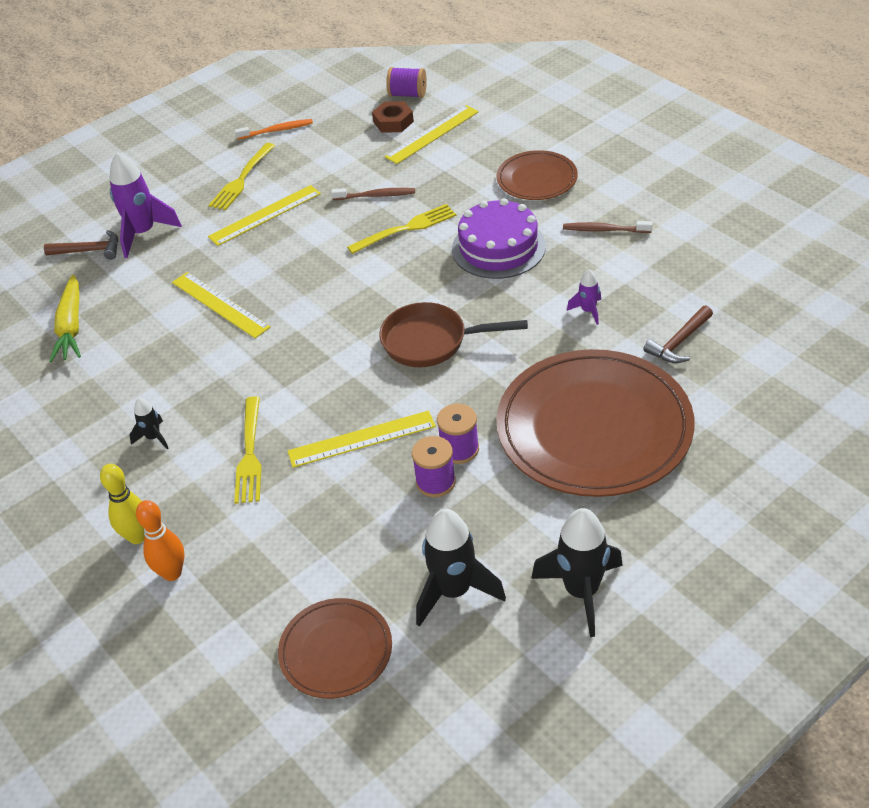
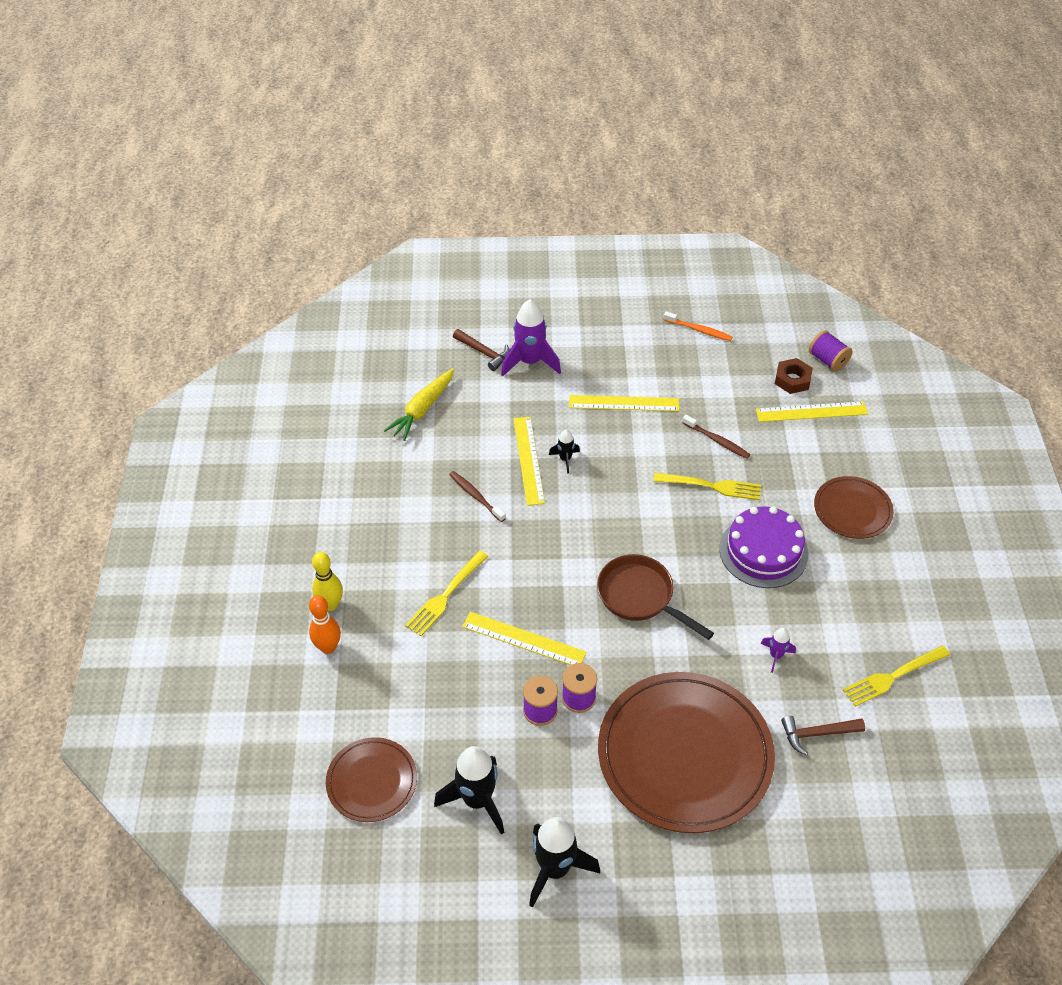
camera: 35 degrees right, 5 degrees up
black rocket [130,398,168,449] -> black rocket moved to [549,430,580,473]
yellow fork [209,143,275,210] -> yellow fork moved to [843,645,950,707]
brown toothbrush [563,221,653,233] -> brown toothbrush moved to [449,471,506,522]

